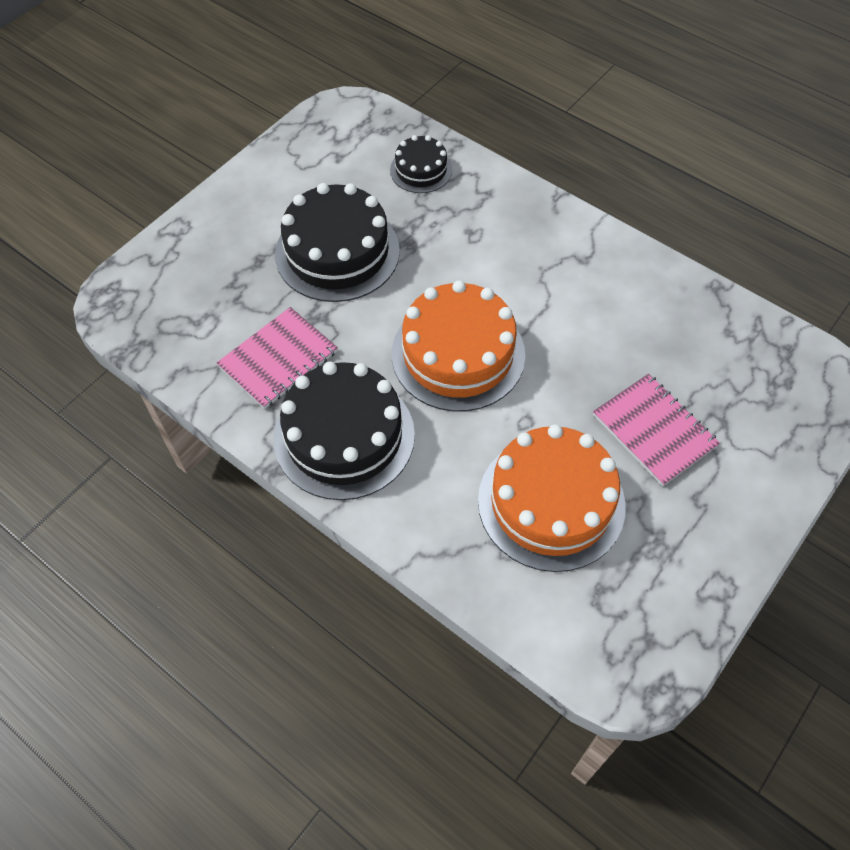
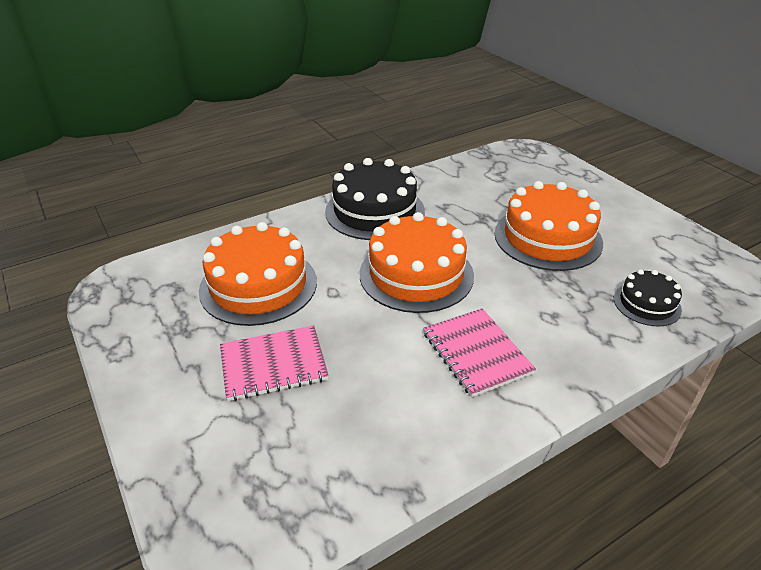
camera: 110 degrees right, 20 degrees down
pink notebook [217,307,338,409] -> pink notebook moved to [423,308,536,397]
black cake [275,183,400,302] -> orange cake [494,181,603,271]

